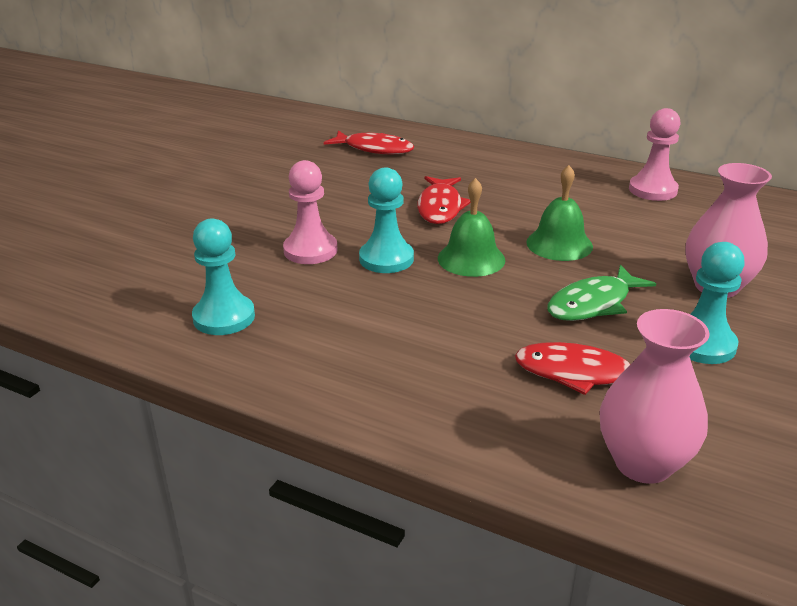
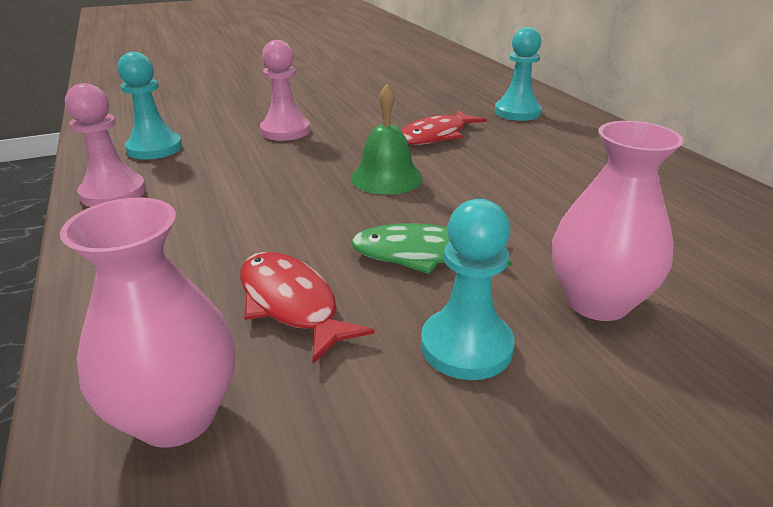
camera: 40 degrees right, 0 degrees up
red fish [324,130,414,155] -> none
turquoise pawn [359,167,414,273] -> turquoise pawn moved to [494,27,542,121]
green bell [526,165,593,261] -> none
pink pawn [629,108,681,201] -> pink pawn moved to [65,83,146,207]

